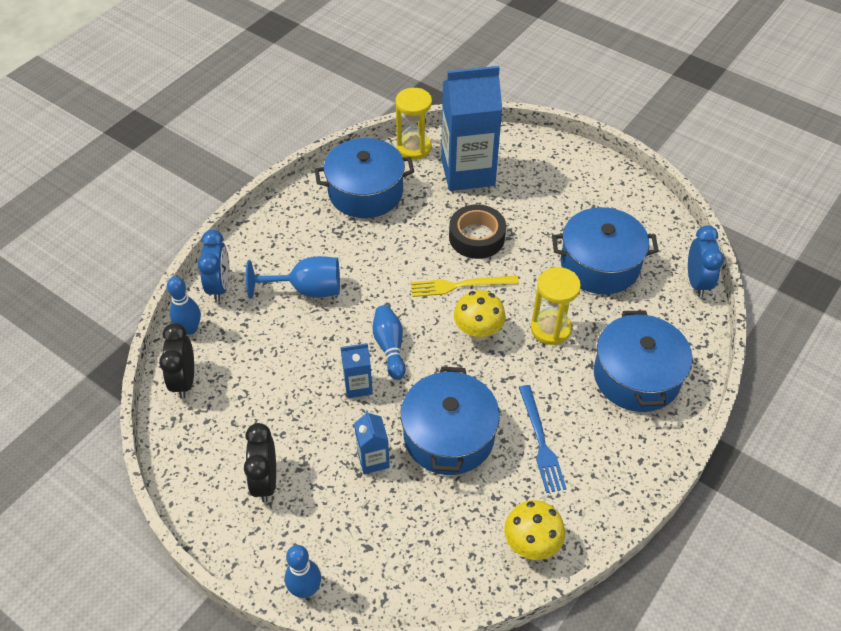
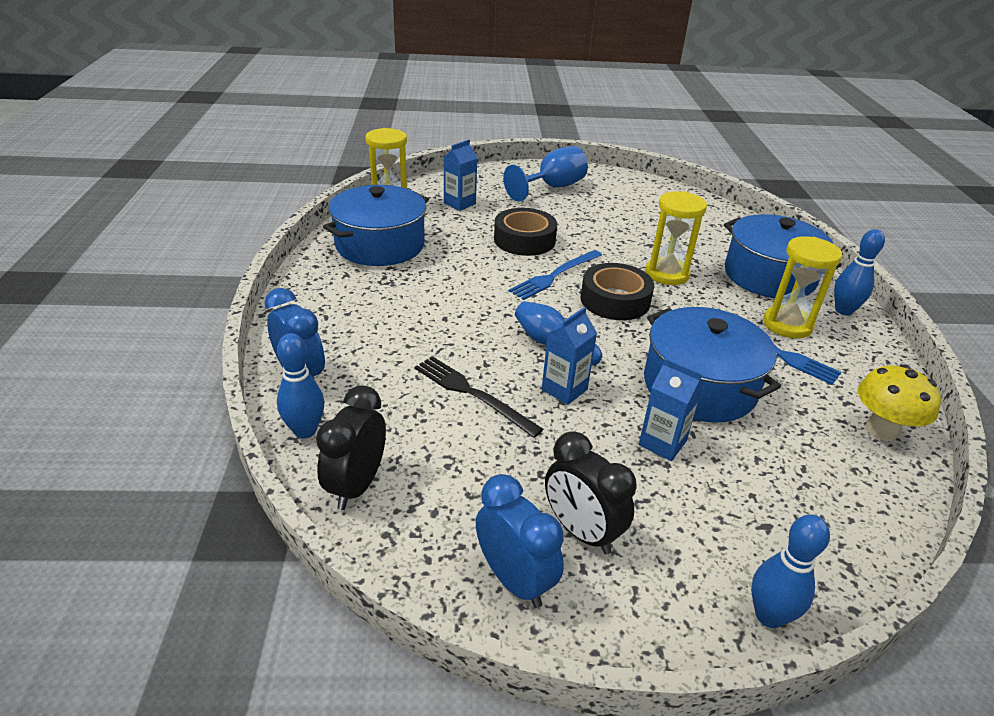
camera: 40 degrees left, 15 degrees down
black clock [159,323,194,399] -> black clock turned 60 degrees clockwise [316,385,386,510]
blue goblet [246,256,340,299] -> blue goblet moved to [503,146,588,202]
yellow fork [411,275,519,297] -> blue fork [509,250,602,300]
blue carton [441,66,502,191] -> blue carton [444,140,477,211], size x0.46
yellow mushroom [454,290,506,341] -> black tape [580,263,654,320]
blue pot [552,207,659,294] -> none
blue clock [688,225,724,297] -> blue clock moved to [476,474,564,608]
none -> black fork [414,356,543,438]
none -> yellow hourglass [763,236,842,338]
none -> blue bowling pin [834,229,885,316]

